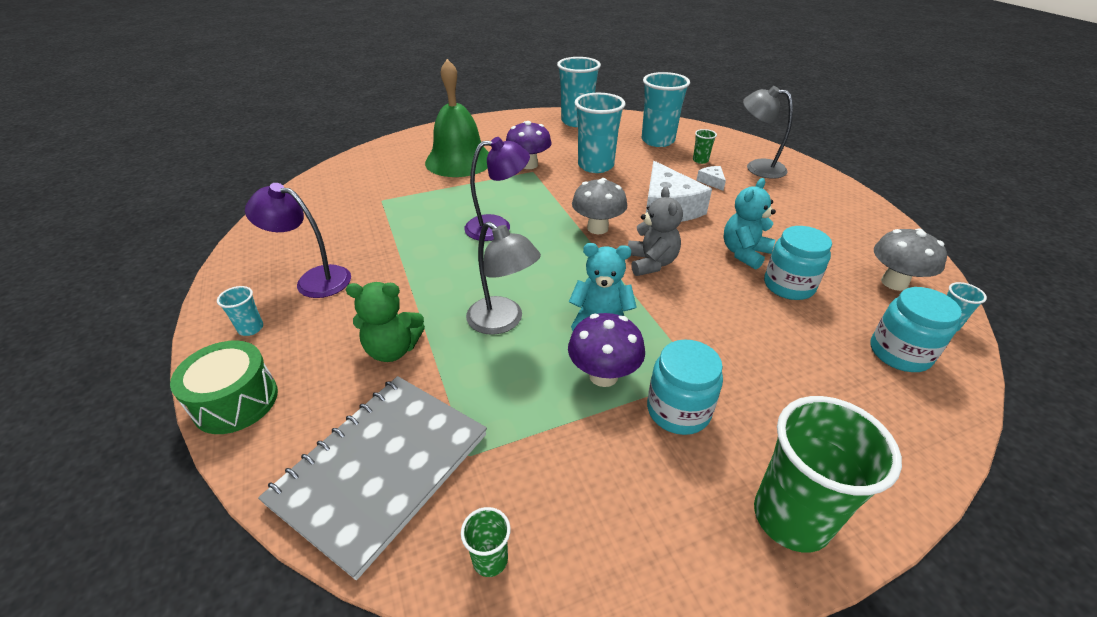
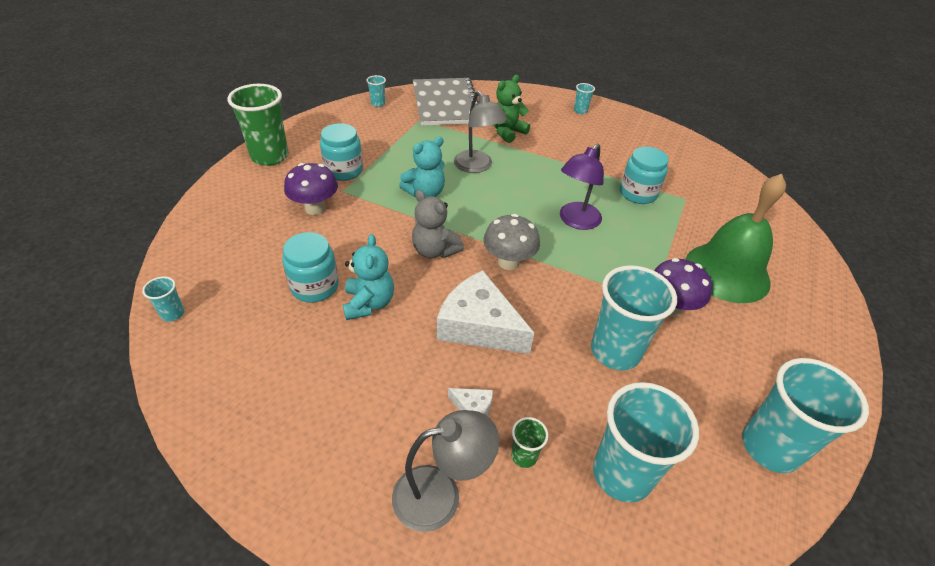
camera: 135 degrees right, 5 degrees up
green drum [170,341,278,434] -> none
purple lamp [245,183,351,298] -> none
green cup [461,507,511,577] -> turquoise cup [367,75,386,107]
grey lamp [466,221,541,335] -> grey lamp turned 120 degrees counterclockwise [454,91,507,173]
purple mushroom [568,313,645,387] -> purple mushroom moved to [284,163,338,215]
turquoise jar [870,287,962,372] -> turquoise jar moved to [620,147,669,204]
grey mushroom [874,229,947,291] -> none

